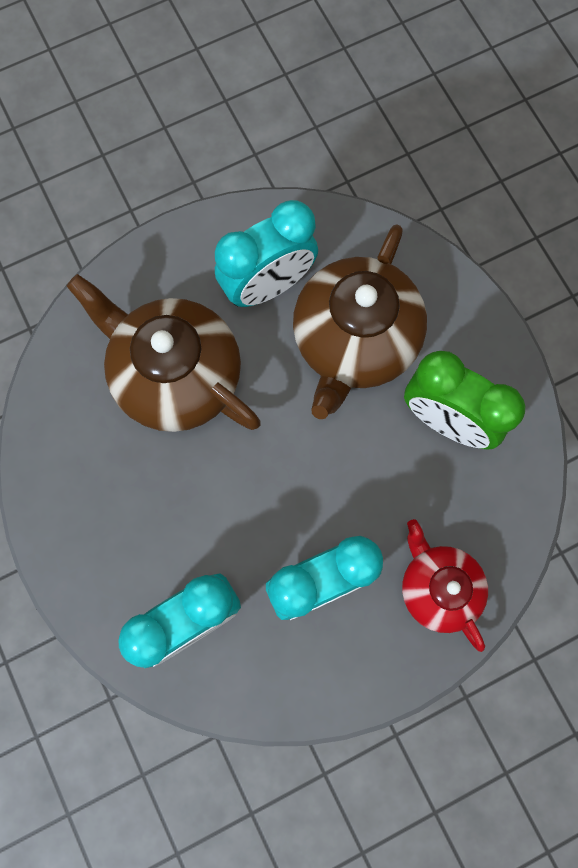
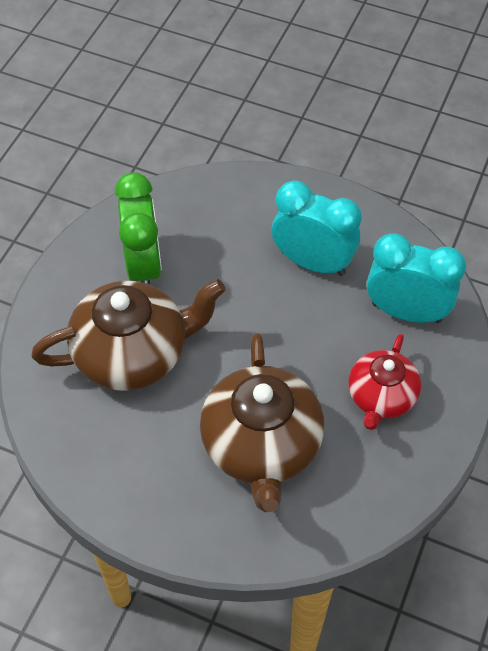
camera: 130 degrees left, 20 degrees down
turquoise clock [215,200,318,307] -> none
red teapot [402,519,488,652] -> red teapot moved to [349,334,421,430]

